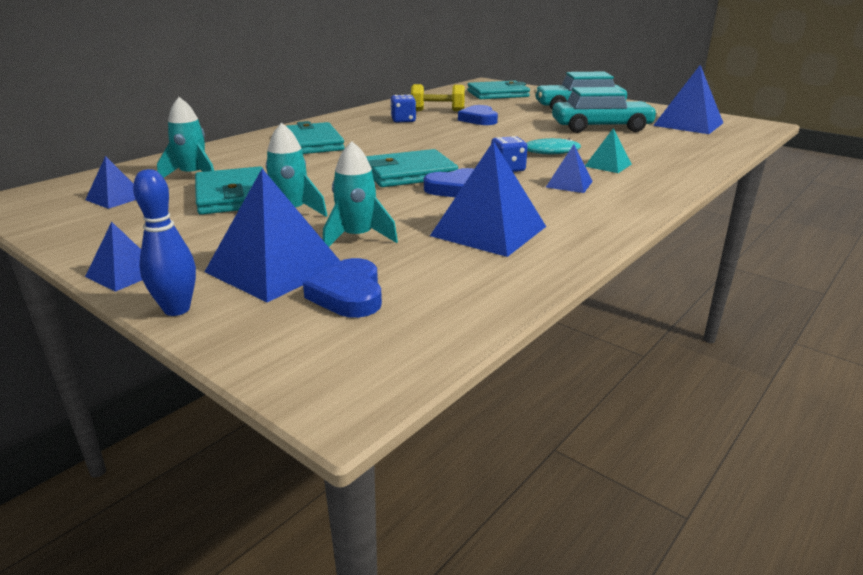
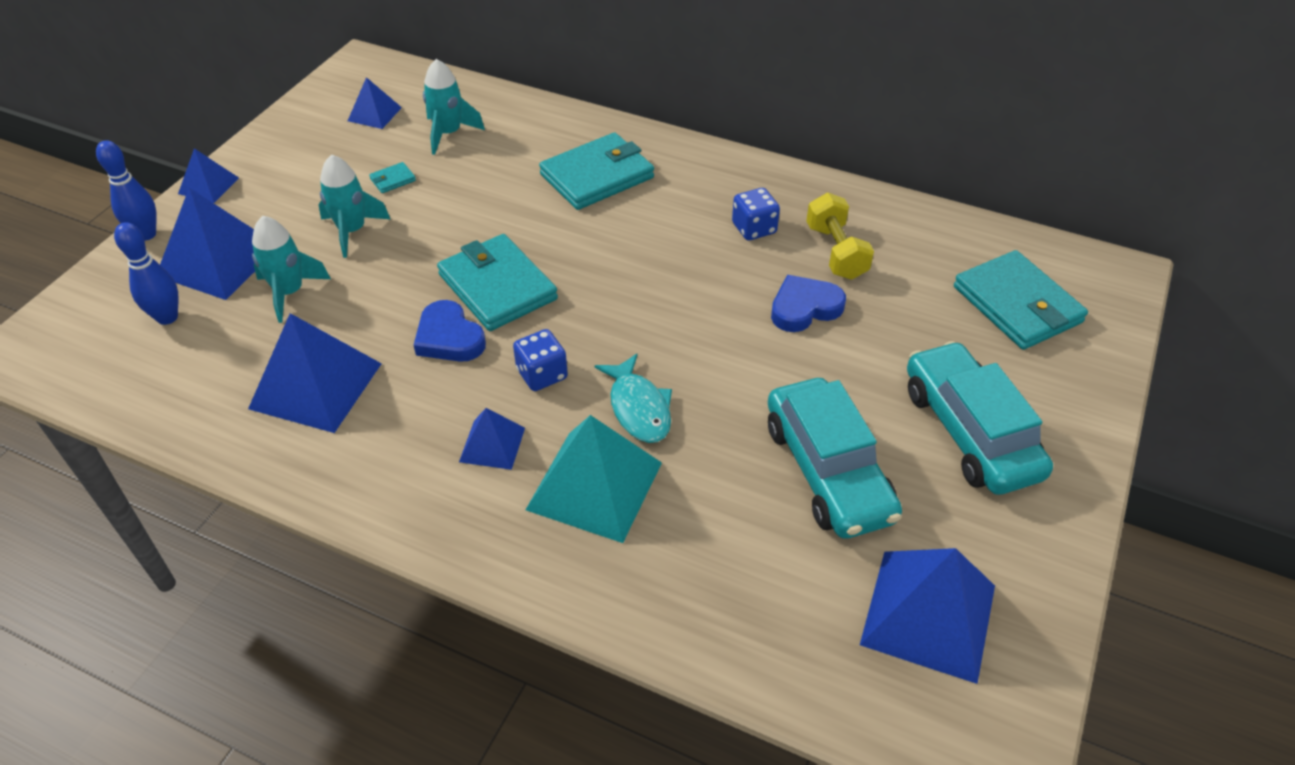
camera: 75 degrees right, 20 degrees up
turquoise wallet [195,166,264,215] -> turquoise wallet [369,162,416,193], size x0.41
blue heart [303,258,382,318] -> blue bowling pin [114,222,178,325]
turquoise pyramid [585,128,632,173] -> turquoise pyramid [526,415,662,543], size x1.87

